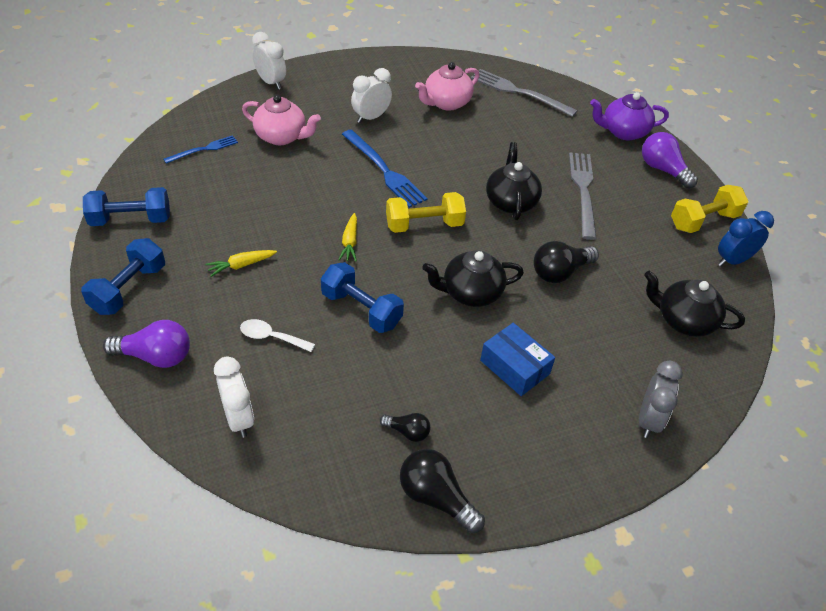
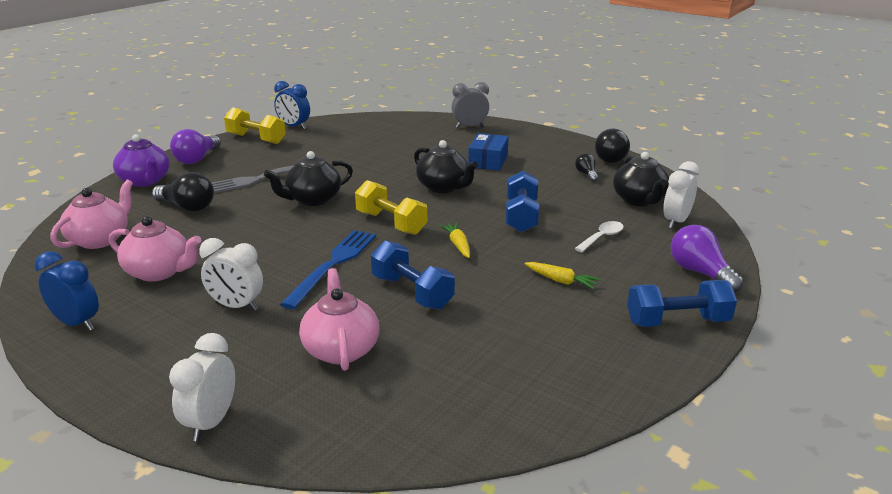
camera: 120 degrees left, 20 degrees down
blue dumbbell [83,187,170,226] -> blue dumbbell moved to [371,240,455,310]
blue fork [164,135,238,164] -> none
white spoon [240,319,315,352] -> white spoon turned 120 degrees counterclockwise [574,221,624,252]
yellow carrot [338,213,357,262] -> yellow carrot turned 75 degrees counterclockwise [440,223,470,258]
grey fork [471,69,578,117] -> pink teapot [51,180,133,249]
black light bulb [534,241,599,283] -> black light bulb moved to [152,172,214,212]
black teapot [644,271,745,337] -> black teapot moved to [613,152,669,206]
none -> blue clock [34,251,99,331]

